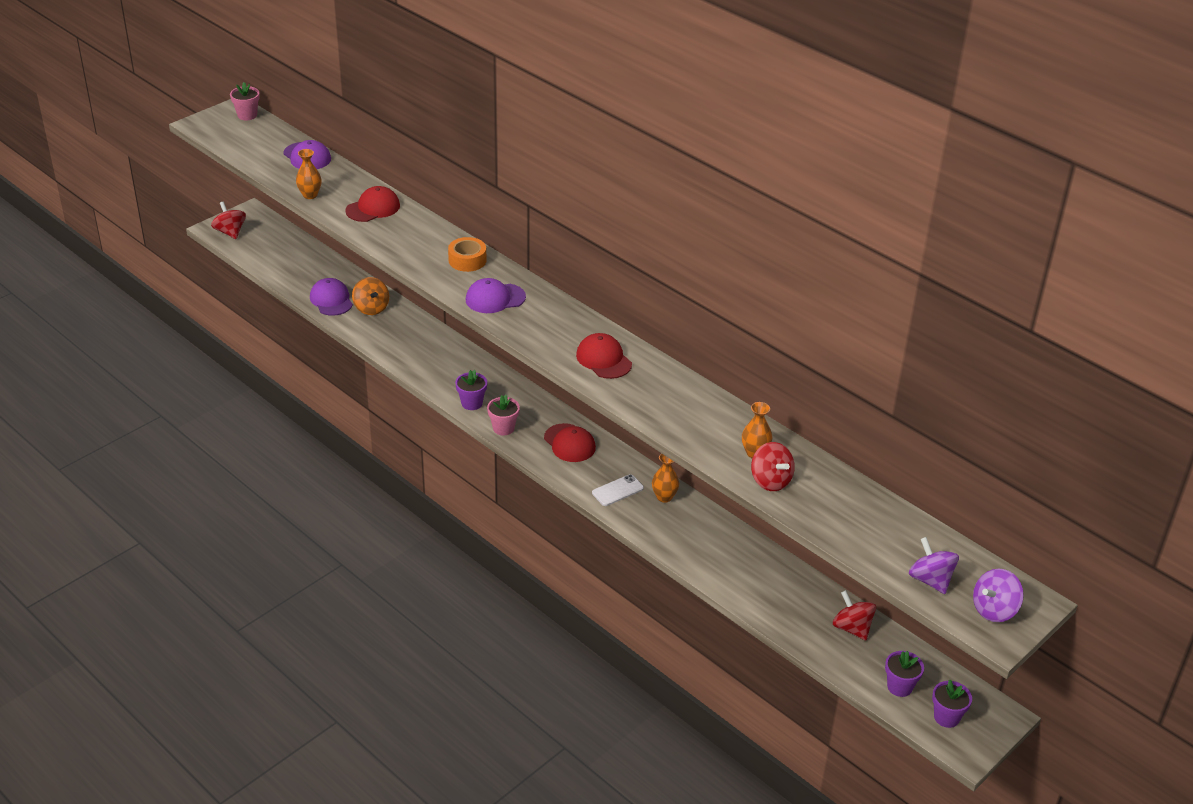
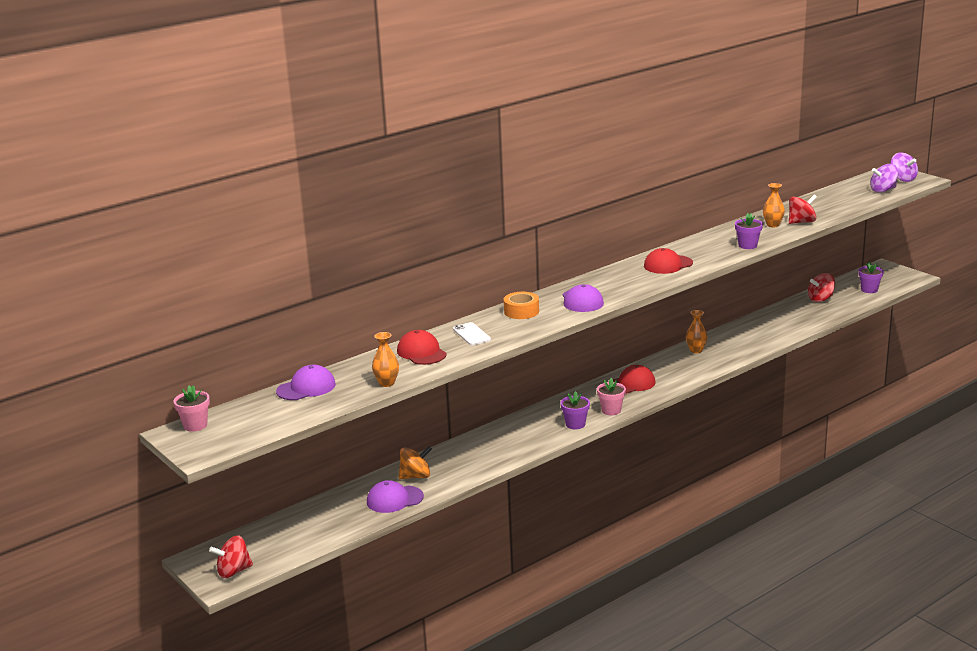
camera: 80 degrees left, 15 degrees down
white phone [592,474,644,506] -> white phone moved to [453,322,491,345]
purple flower pot [932,680,972,728] -> purple flower pot moved to [735,213,763,249]

